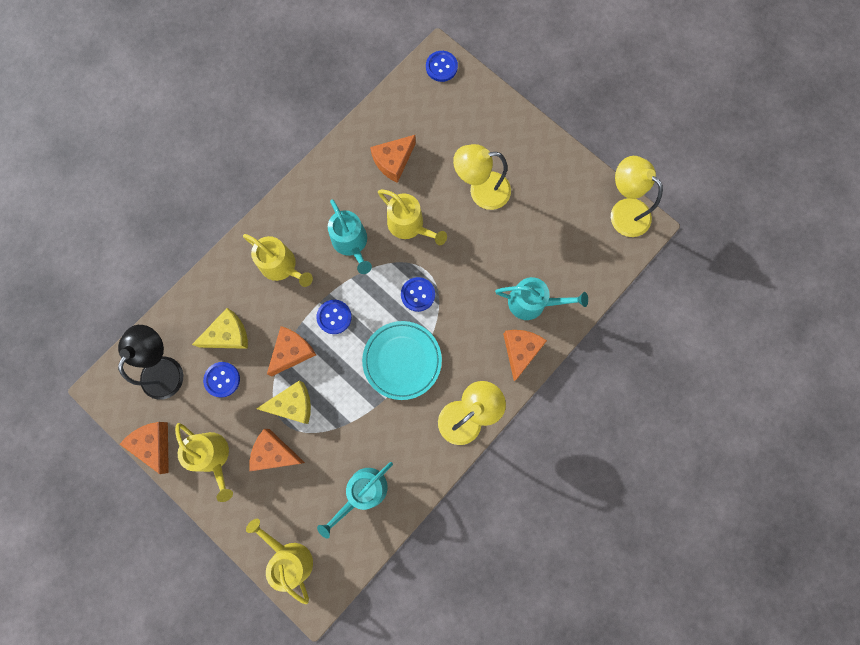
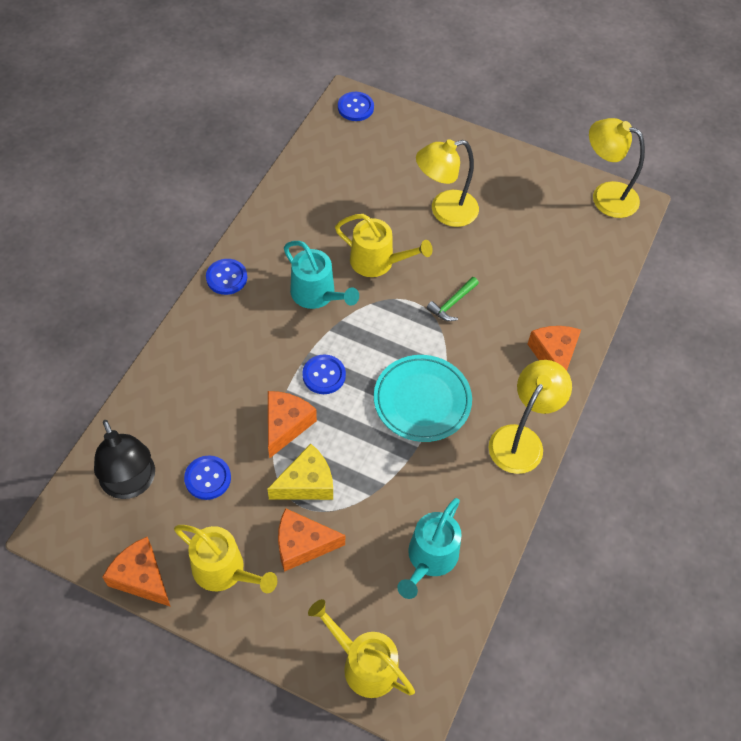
camera: 20 degrees left, 20 degrees down
black lamp [118,325,183,400] -> black lamp turned 150 degrees clockwise [94,420,155,499]
yellow cheese [192,308,248,349] -> none
yellow watering can [243,234,313,287] -> none
orange cheese [370,135,416,183] -> none
blue button [401,277,435,312] -> blue button moved to [206,259,247,295]
turquoise watering can [495,277,588,320] -> none
none -> green hammer [426,277,479,321]

